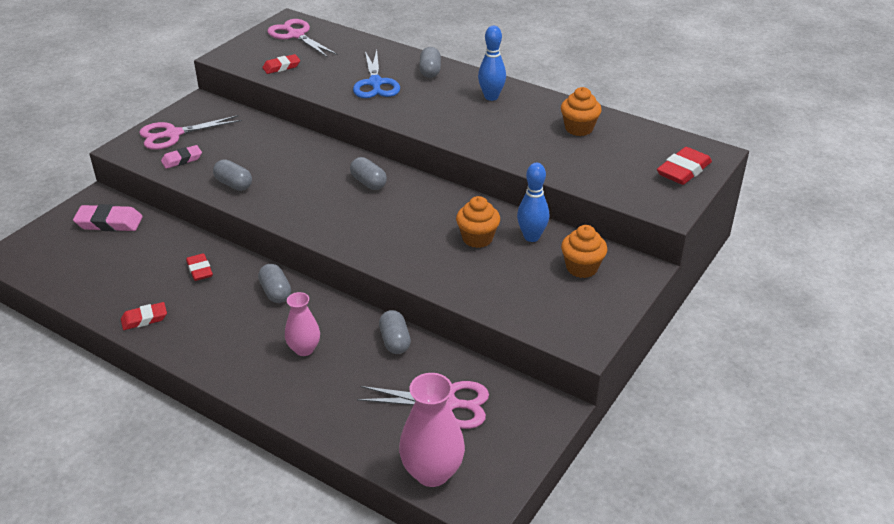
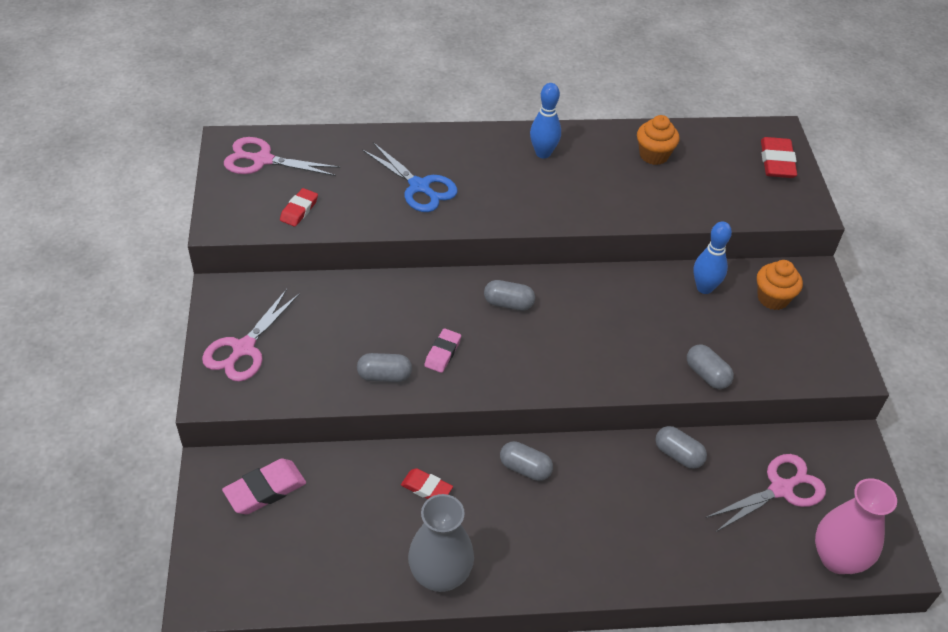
camera: 40 degrees left, 10 degrees up
red eraser [121,302,167,330] -> grey vase [408,494,474,592]
pink eraser [161,145,202,169] -> pink eraser moved to [424,328,461,373]
pink vase [285,292,320,356] -> none
grey capsule [419,47,441,78] -> grey capsule moved to [687,344,734,389]
orange cupcake [456,196,500,248] -> none

